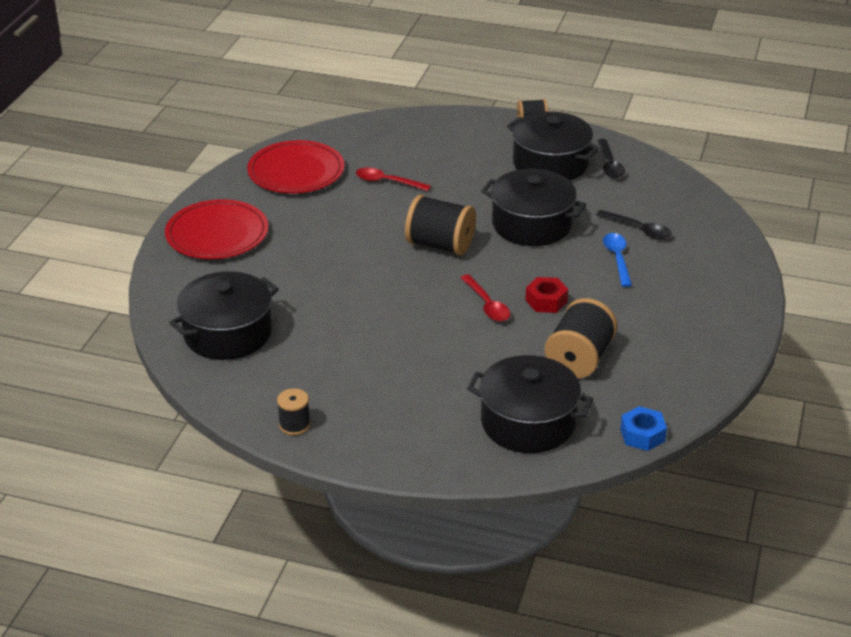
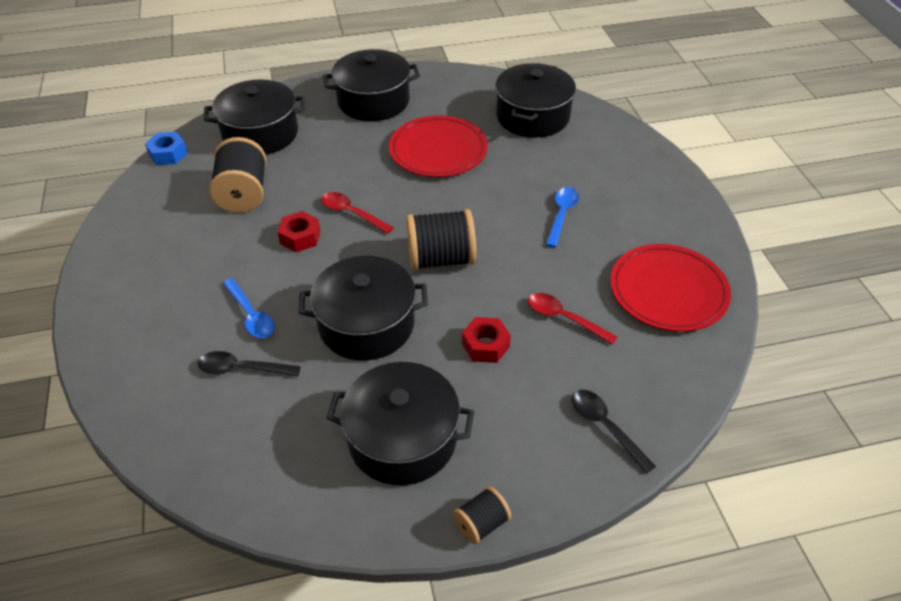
camera: 150 degrees right, 10 degrees up
red plate [165,199,268,259] -> red plate moved to [389,115,488,177]
black spool [277,388,310,435] -> none
red spoon [356,167,431,191] -> red spoon turned 135 degrees counterclockwise [528,293,618,345]
black spoon [597,139,625,178] -> black spoon moved to [572,390,656,474]
none -> black pot [323,49,420,121]
none -> red nut [462,317,511,363]
none -> blue spoon [546,187,579,248]

